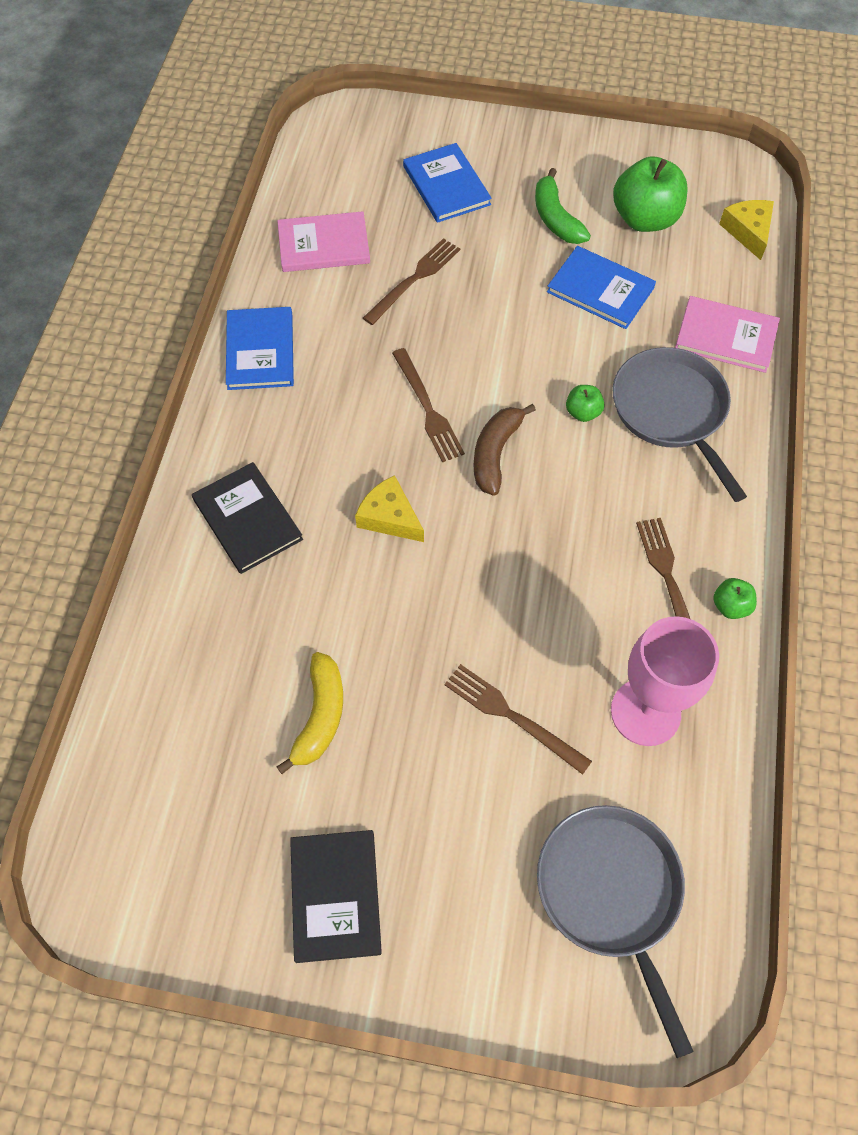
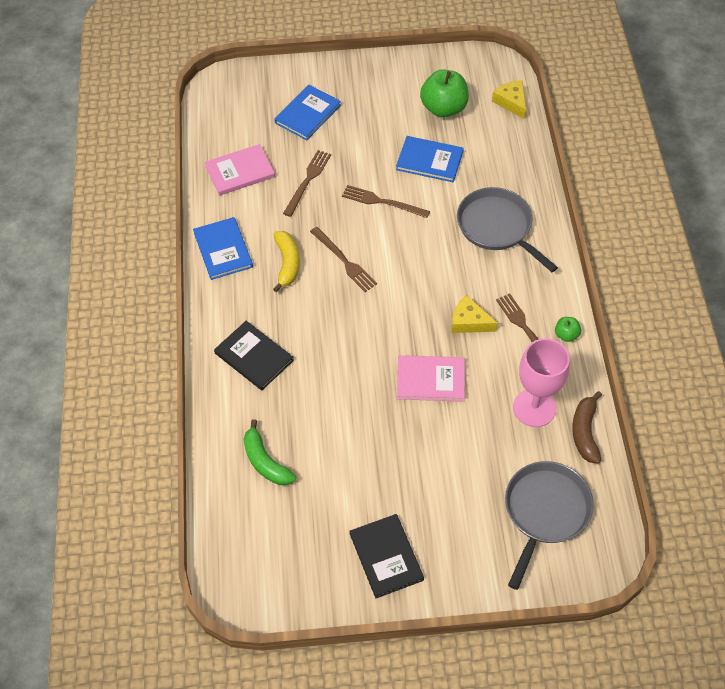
camera: 15 degrees left, 5 degrees down
yellow banana [277,652,343,774] -> yellow banana moved to [273,231,300,292]
yellow cheese [355,475,424,542] -> yellow cheese moved to [452,295,498,333]
blue book [403,143,492,223] -> blue book turned 75 degrees clockwise [274,85,341,140]
brown fork [444,664,592,775] -> brown fork moved to [342,185,430,218]
brown banana [474,404,536,496] -> brown banana moved to [572,391,602,464]
green banana [535,168,591,244] -> green banana moved to [244,419,296,485]
grey pan [537,805,694,1058] -> grey pan turned 60 degrees clockwise [505,461,594,590]
green apple [566,385,605,422] -> none
pink book [675,296,780,373] -> pink book moved to [397,355,465,402]

